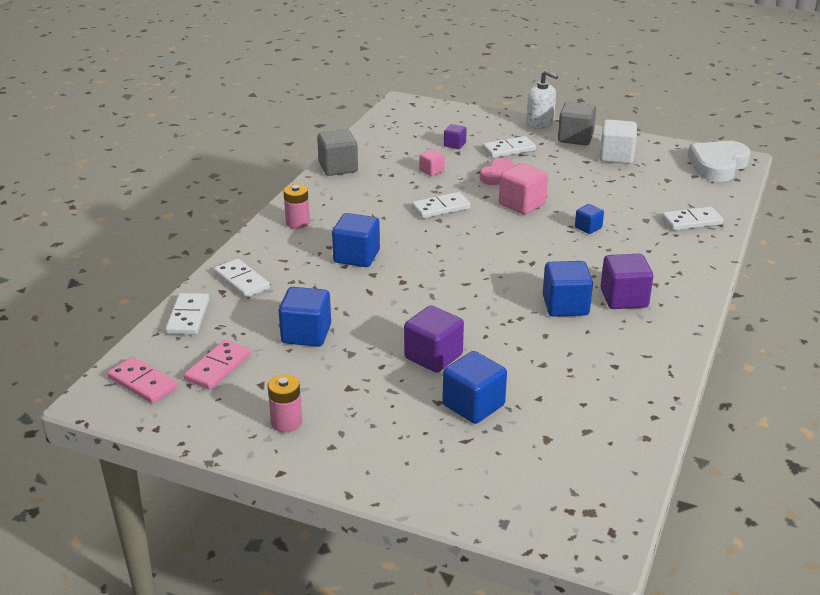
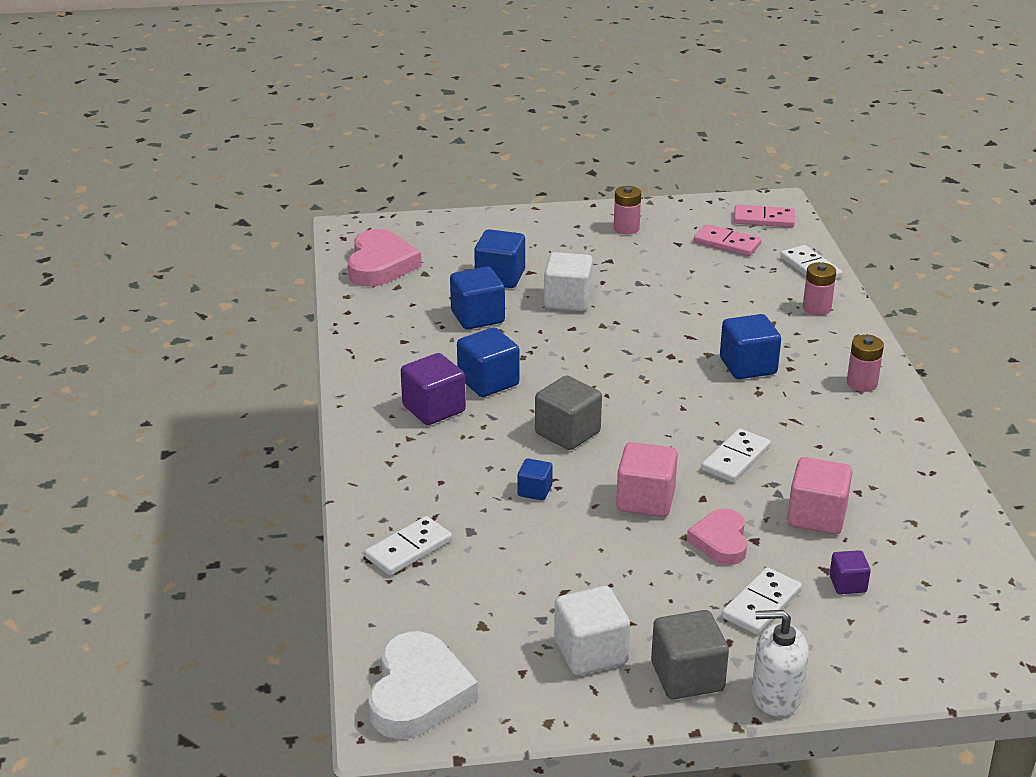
camera: 150 degrees right, 0 degrees up
pink domino [184,340,251,389] -> pink domino turned 60 degrees counterclockwise [694,224,761,256]
white domino [214,259,270,298] -> pink battery [803,262,836,315]
blue cube [279,287,331,347] -> blue cube moved to [450,267,505,330]
grey cube [317,129,358,176] -> grey cube moved to [535,375,602,450]
purple cube [404,305,464,373] -> white cube [544,252,593,311]
pink cube [419,149,445,176] -> pink cube [787,457,852,535], size x1.79
none -> pink heart [347,229,422,287]

